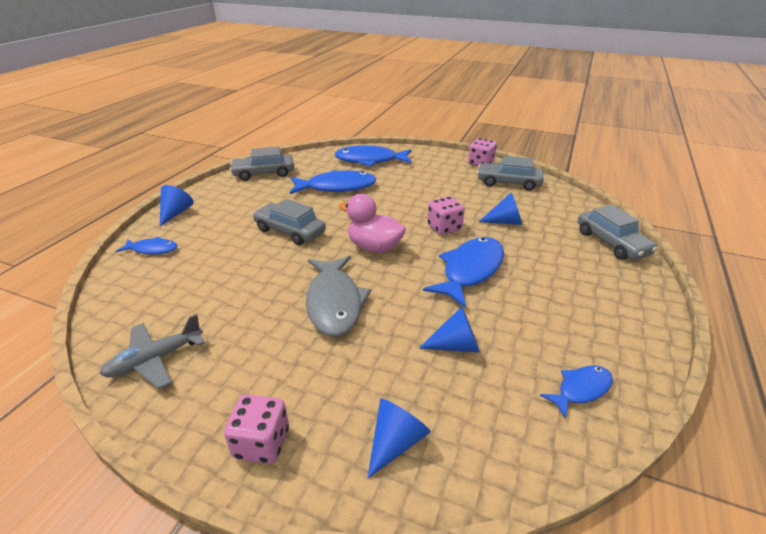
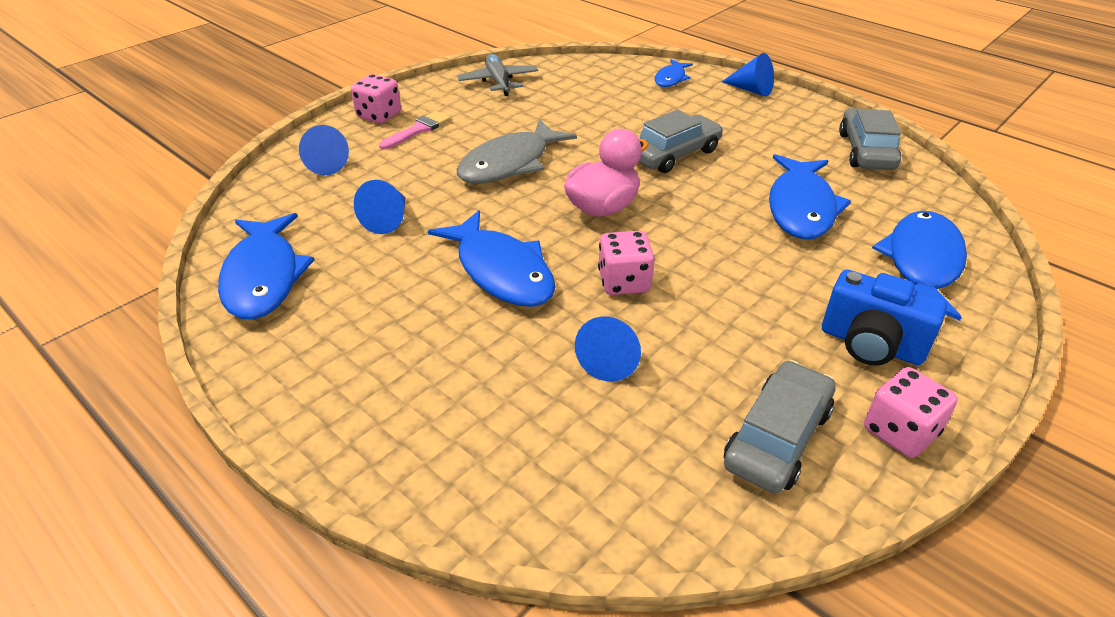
camera: 110 degrees right, 5 degrees up
grey fish [306,256,371,337] -> grey fish turned 60 degrees counterclockwise [457,119,577,183]
blue fish [540,366,613,419] -> blue fish [218,213,315,320], size x1.85
grey car [578,205,658,260] -> none
none -> pink brush [379,111,451,150]
none -> blue camera [822,270,947,366]

